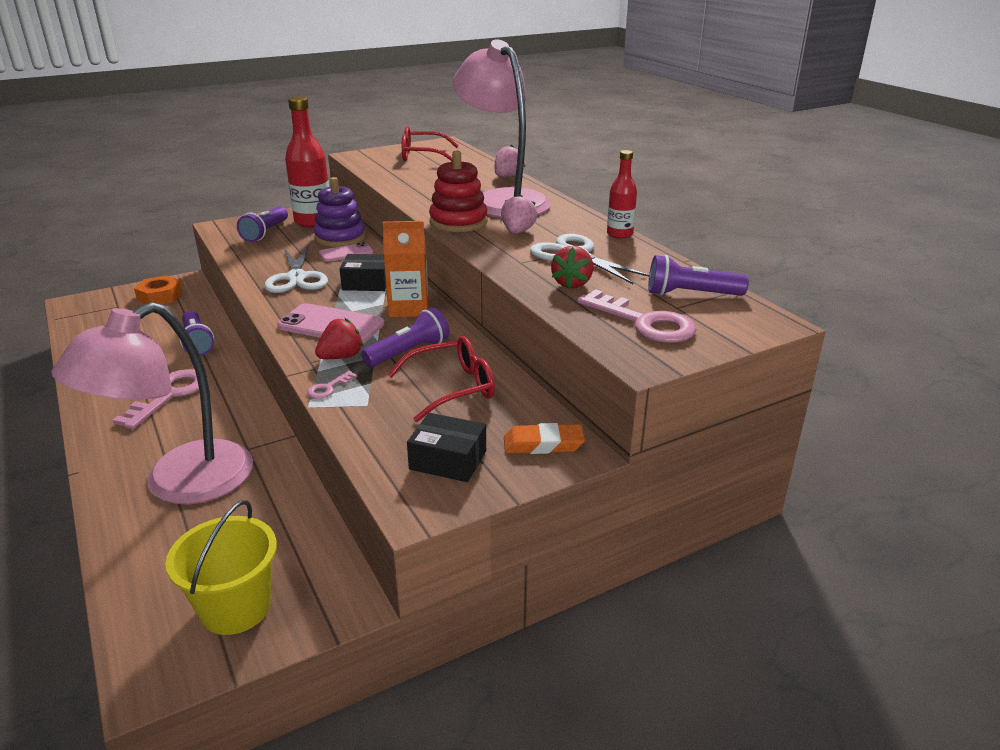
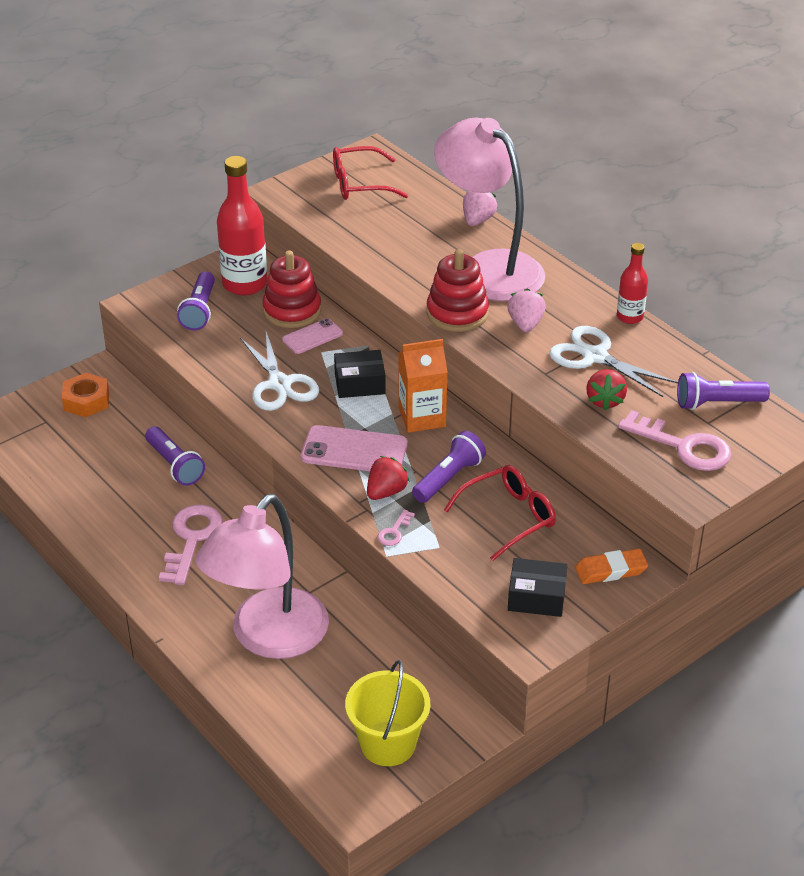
camera: 10 degrees left, 10 degrees up
purple stacking toy [314,177,365,247] -> red stacking toy [263,250,321,328]

